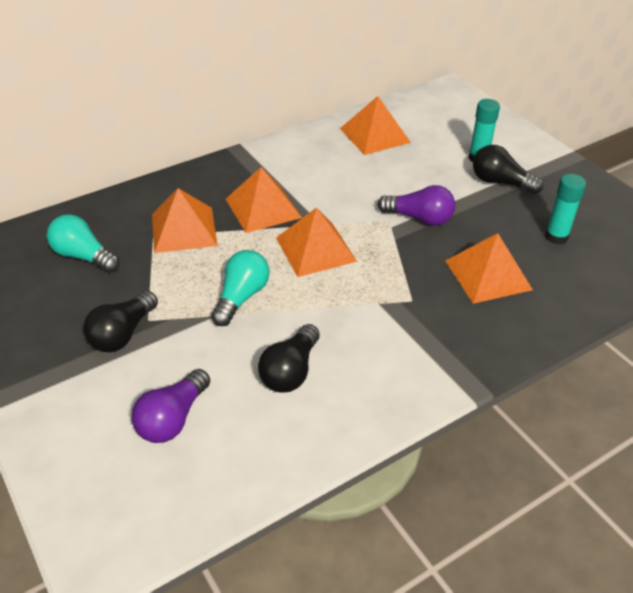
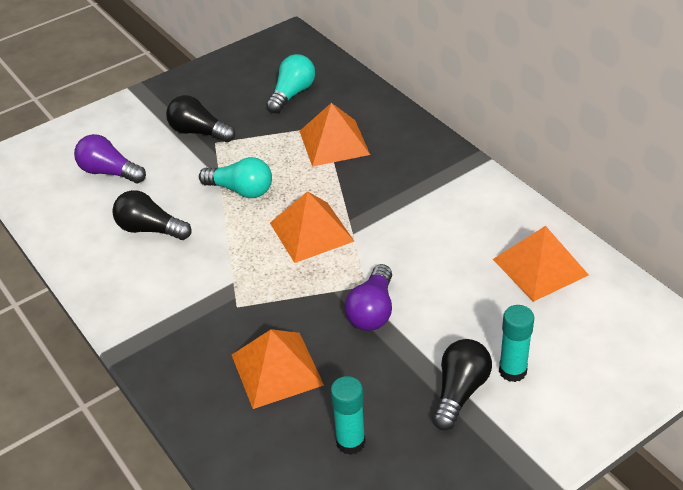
camera: 90 degrees right, 0 degrees up
orange pyramid [226,167,302,233] -> none

